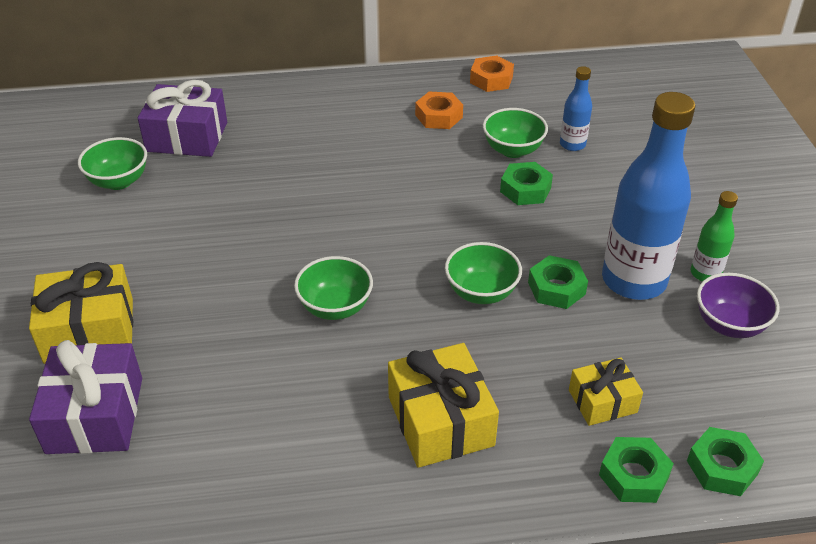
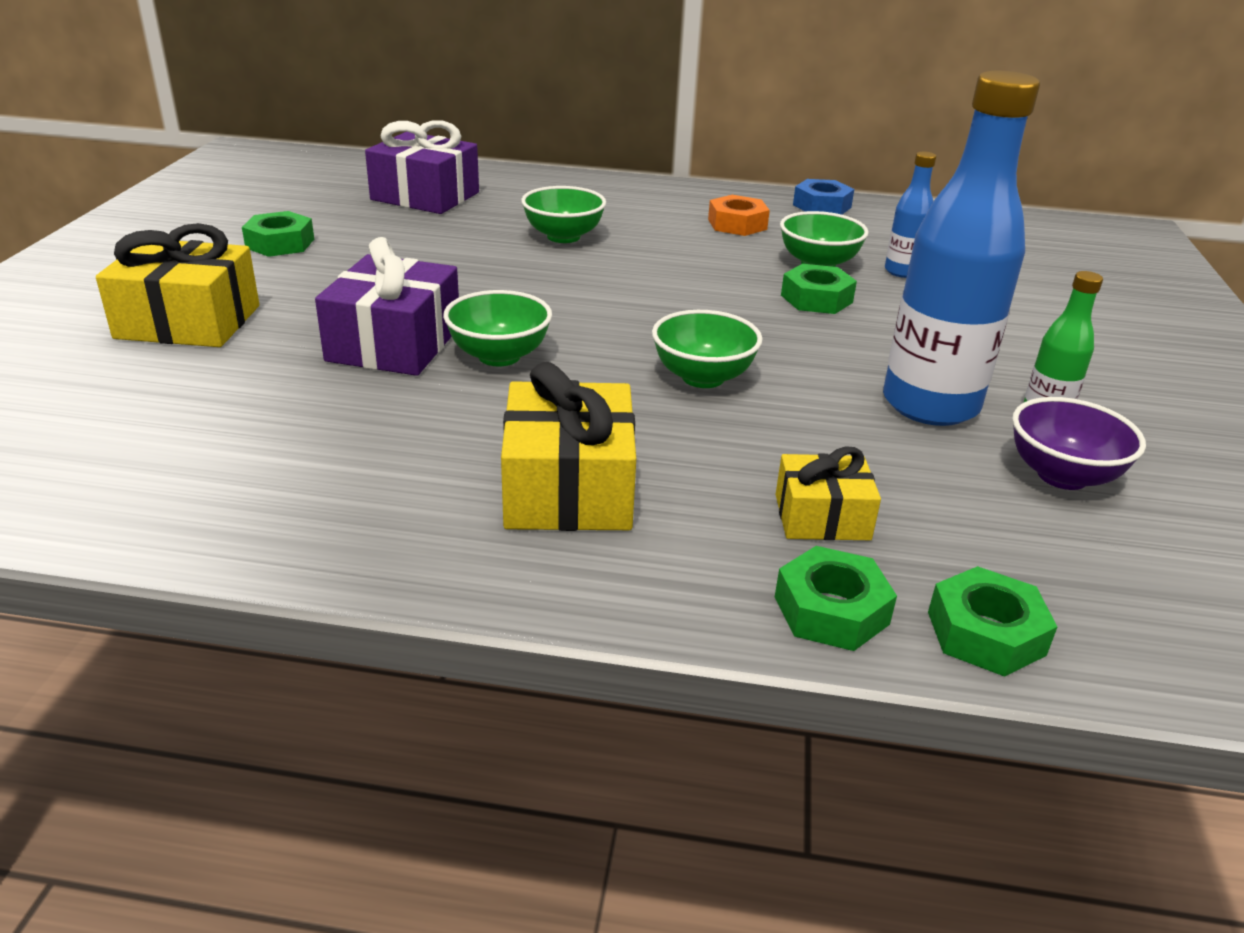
camera: 15 degrees right, 10 degrees down
purple gift [29,340,142,454] -> purple gift moved to [315,237,459,376]
green bowl [78,137,147,190] -> green bowl moved to [521,186,606,243]
orange nut [470,56,514,92] -> blue nut [793,179,854,215]
green nut [528,255,588,309] -> green nut moved to [242,211,314,257]

